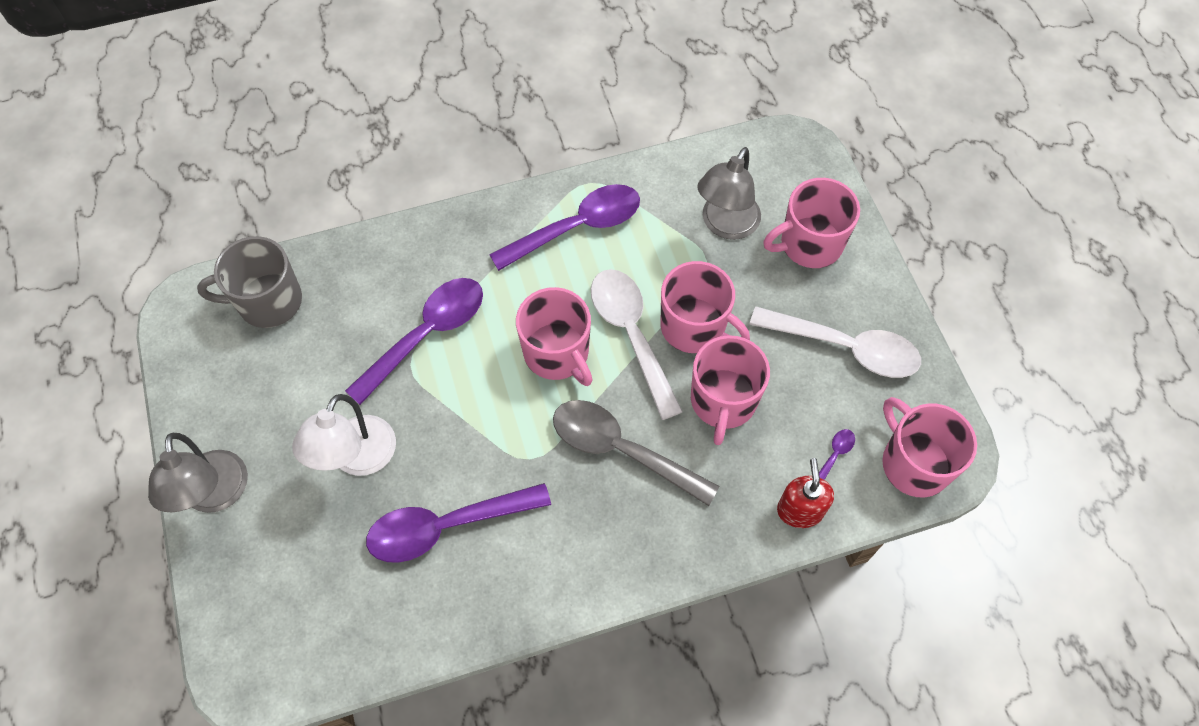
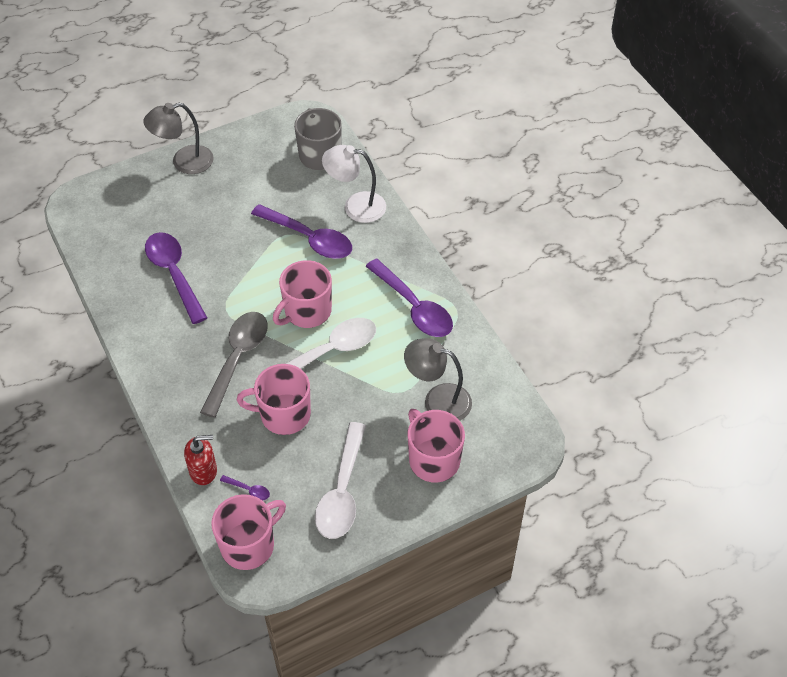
camera: 80 degrees right, 10 degrees down
white lamp [292,394,396,476] -> white lamp moved to [322,145,386,223]
pink mug [661,261,750,353] -> none

